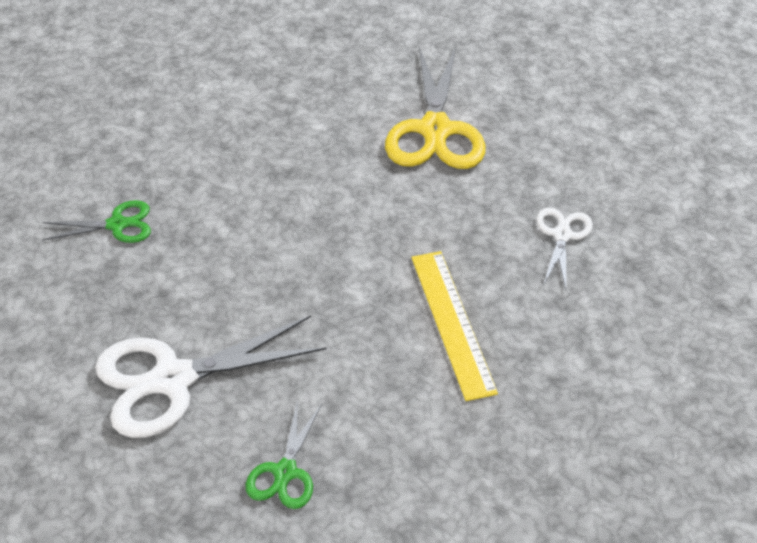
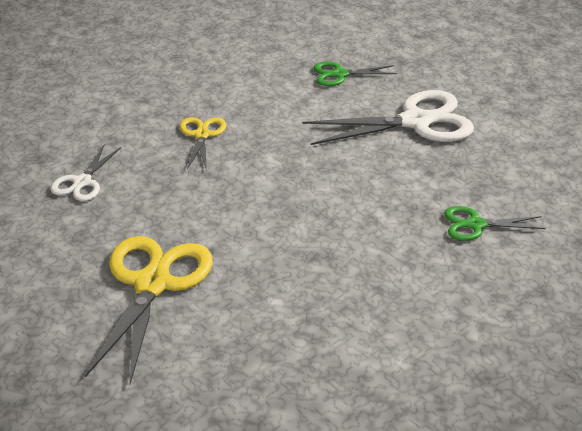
camera: 170 degrees left, 10 degrees down
green scissors [246,400,322,509] -> green scissors turned 120 degrees counterclockwise [314,61,397,86]
yellow ruler [411,251,498,401] -> yellow scissors [180,117,226,171]

